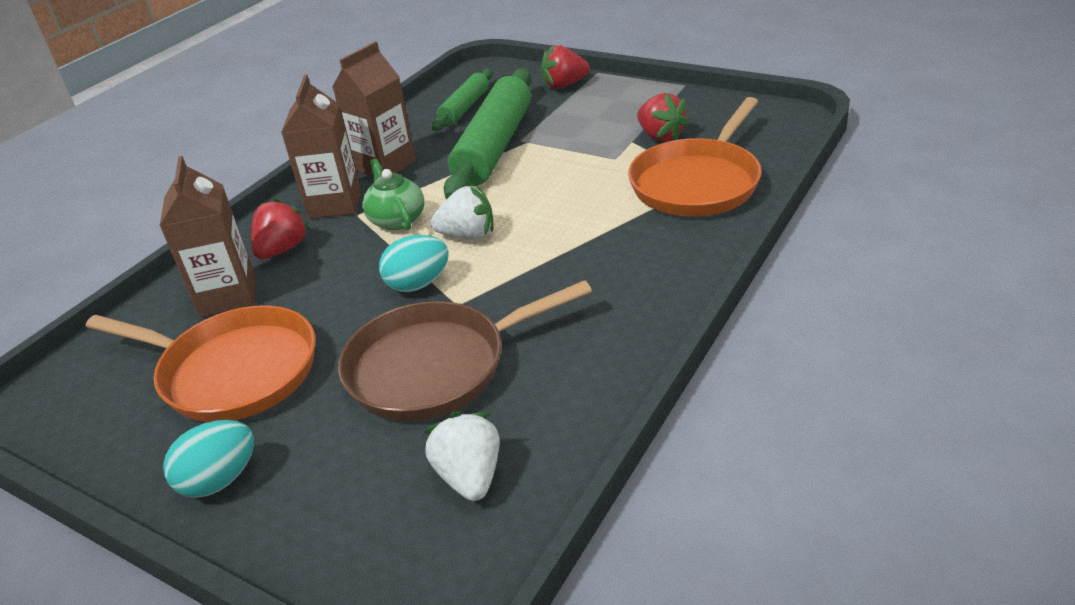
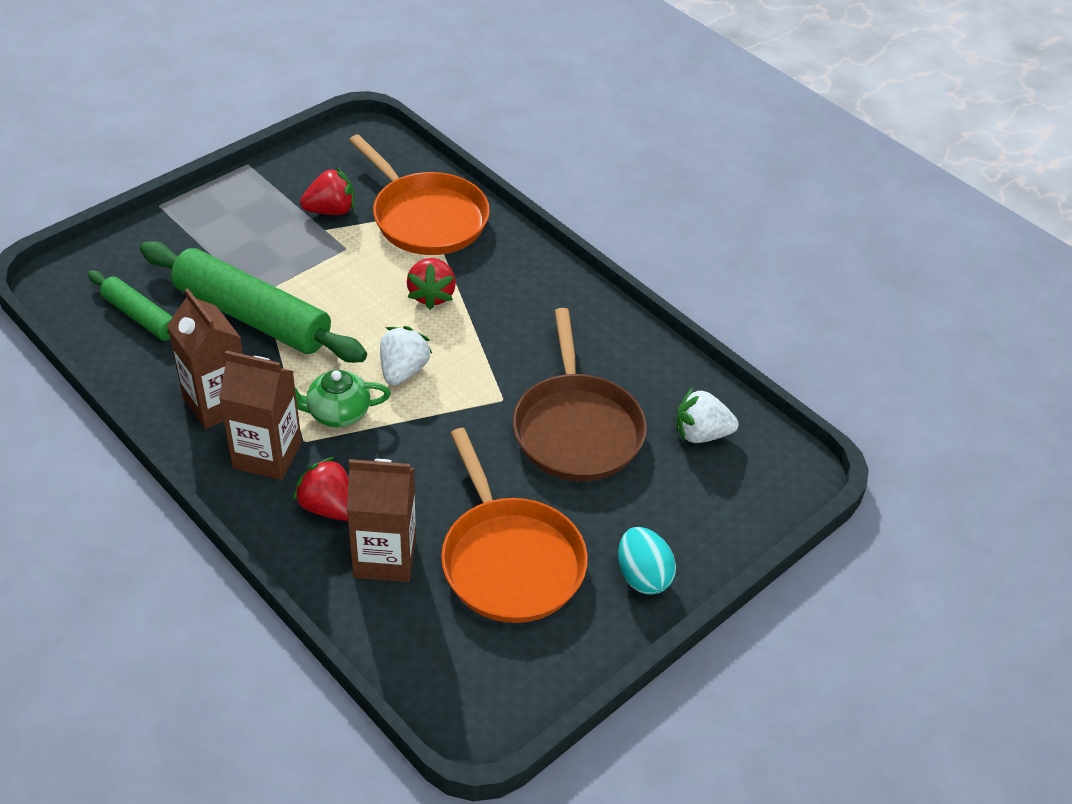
camera: 80 degrees left, 10 degrees up
orange pan [86,305,316,422] -> orange pan turned 120 degrees clockwise [441,428,588,623]
turquoise egg [379,235,449,292] -> none
red strawberry [541,45,590,89] -> red strawberry moved to [407,258,456,310]

